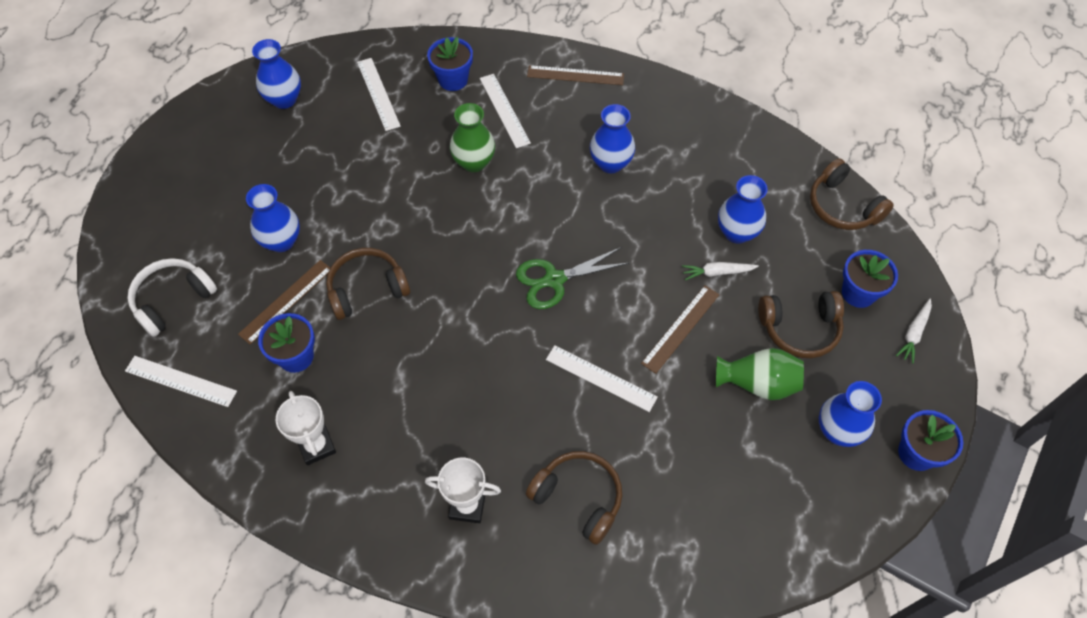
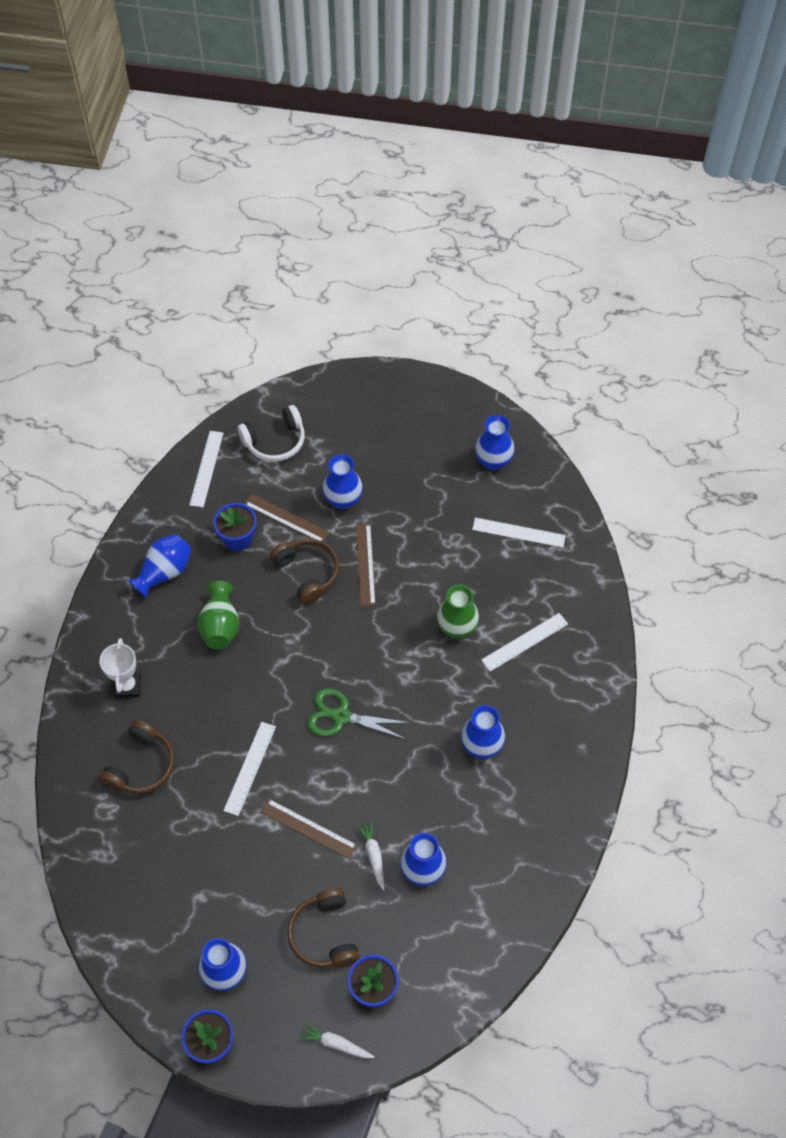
camera: 80 degrees right, 0 degrees up
white headphones [127,258,217,337] -> white headphones turned 120 degrees clockwise [238,405,305,462]
white trophy [276,391,336,465] -> blue vase [128,534,192,598]
white ruler [357,58,401,131] -> white ruler turned 45 degrees clockwise [472,517,566,548]
blue flower pot [427,37,473,91] -> none
green scissors [516,247,629,309] -> green scissors turned 45 degrees counterclockwise [307,688,411,739]
brown ruler [527,65,624,85] -> brown ruler moved to [356,524,376,606]
green vase [716,348,804,400] -> green vase moved to [197,581,240,650]
brown headphones [810,158,894,230] -> none

